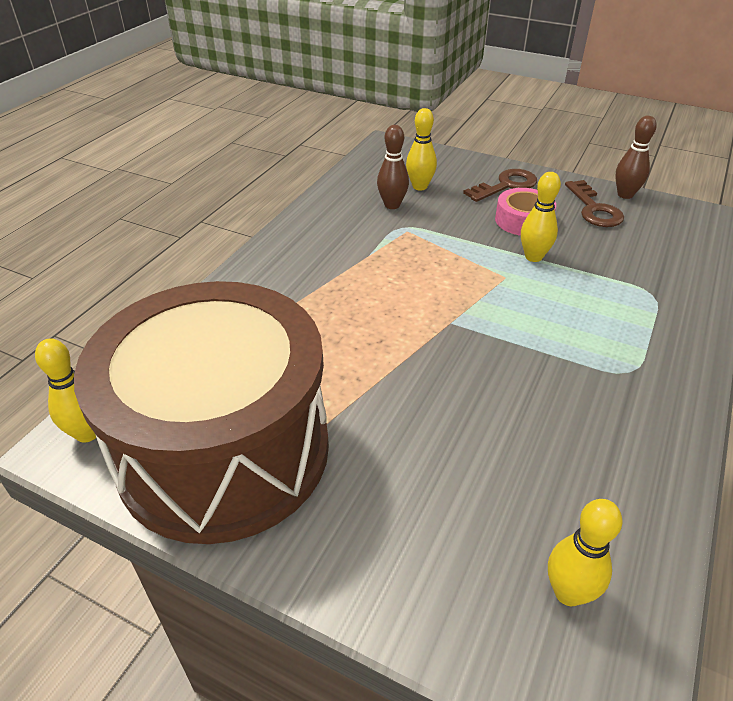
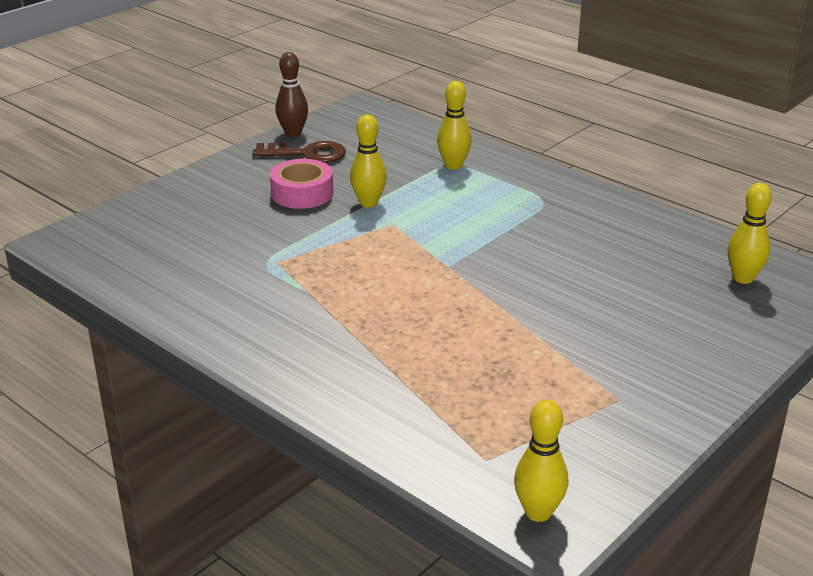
camera: 75 degrees left, 10 degrees down
brown drum [74,281,329,544] -> none
brown bowling pin [377,125,409,209] -> none
yellow bowling pin [406,108,437,190] -> yellow bowling pin moved to [437,81,472,169]
brown key [463,169,537,202] -> none

